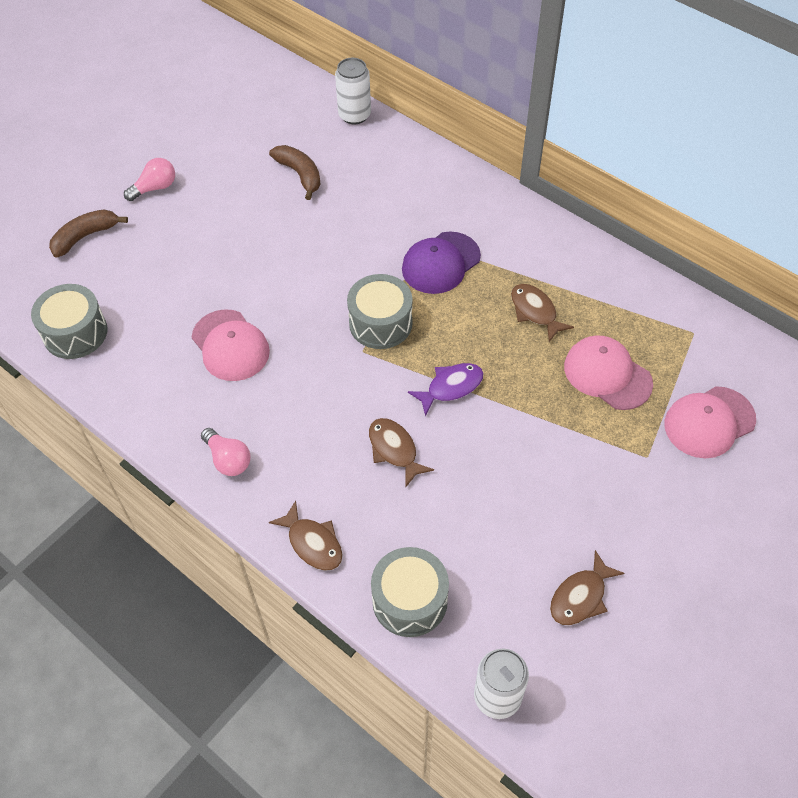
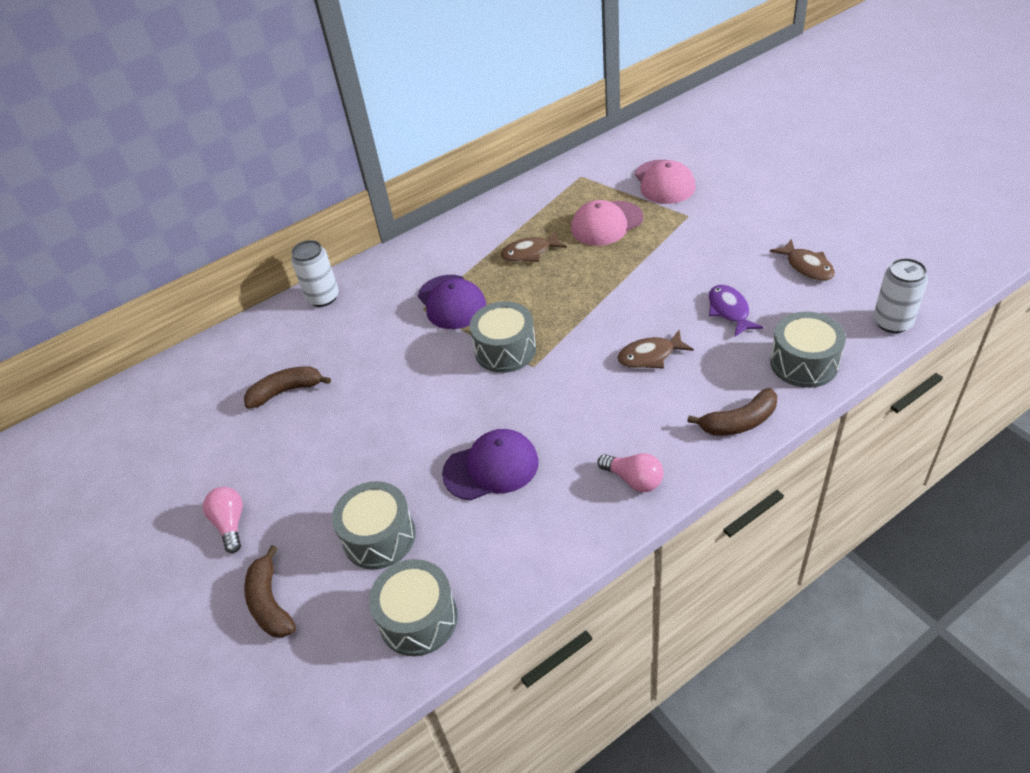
camera: 70 degrees left, 10 degrees down
pink cap [192,309,270,381] -> purple cap [442,429,539,501]
pink light bulb [201,428,250,476] -> pink light bulb turned 60 degrees clockwise [598,453,664,492]
brown fish [269,501,343,571] -> brown banana [687,388,777,436]
white can [335,58,371,125] -> white can moved to [291,240,339,307]
purple fish [408,363,483,416] -> purple fish moved to [709,285,763,337]
none -> grey drum [332,481,416,569]

